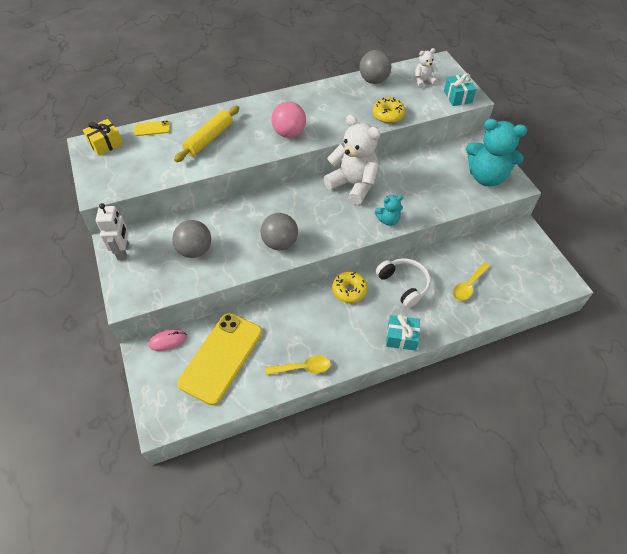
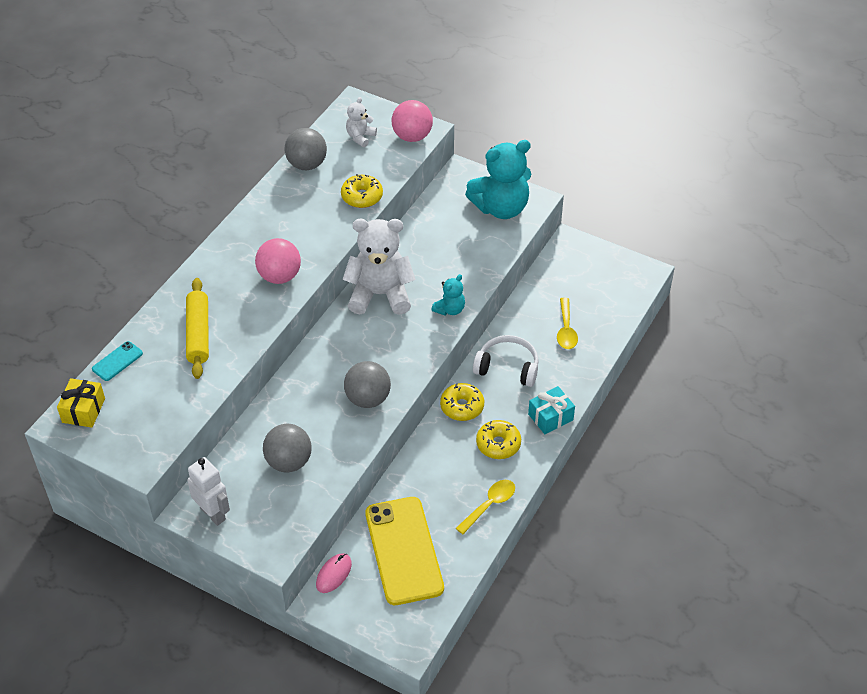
camera: 40 degrees left, 5 degrees down
yellow phone [134,120,170,136] -> turquoise phone [92,341,143,381]
turquoise gift [444,73,476,106] -> pink ball [392,100,433,142]
none -> yellow donut [476,420,521,459]

